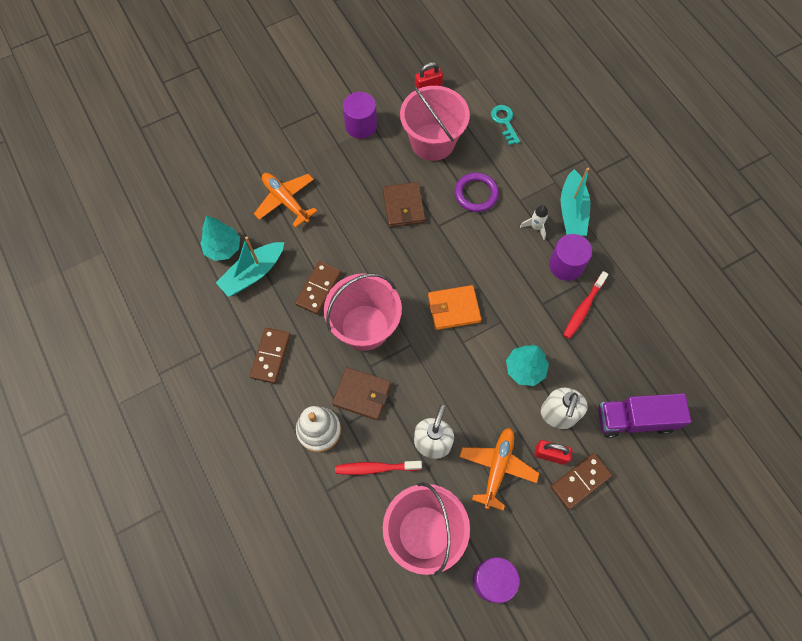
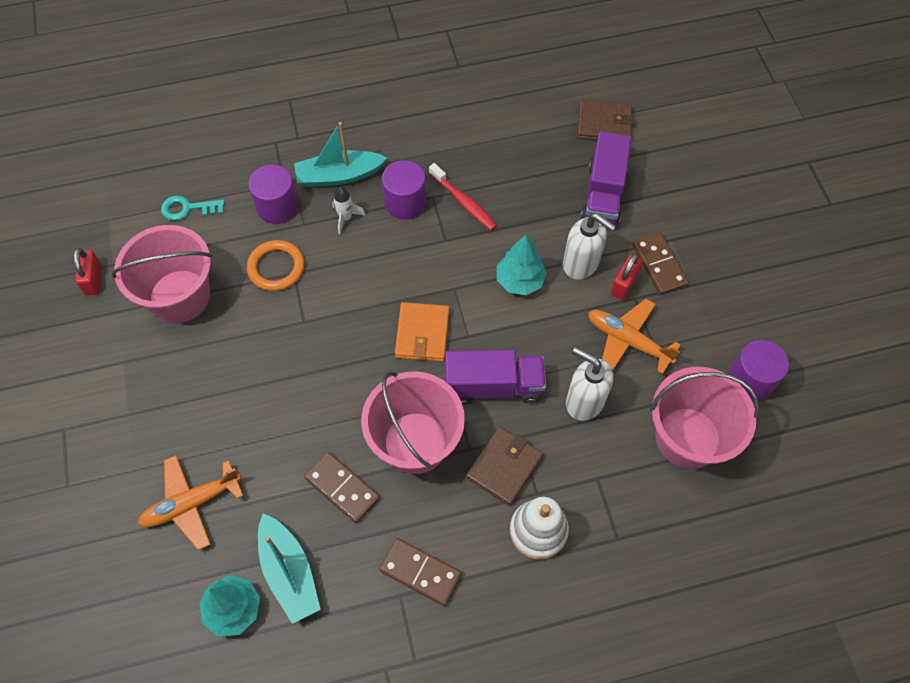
camera: 75 degrees left, 5 degrees down
red toothbrush [335,461,422,475] -> none
purple cylinder [343,92,377,139] -> purple cylinder moved to [248,165,299,224]
brown wallet [383,182,425,227] -> brown wallet moved to [577,100,634,140]
purple ring [455,173,499,212] -> orange ring [247,240,304,291]
turquoise boat [561,168,590,236] -> turquoise boat turned 150 degrees clockwise [294,122,387,187]
none -> purple truck [445,350,546,405]

